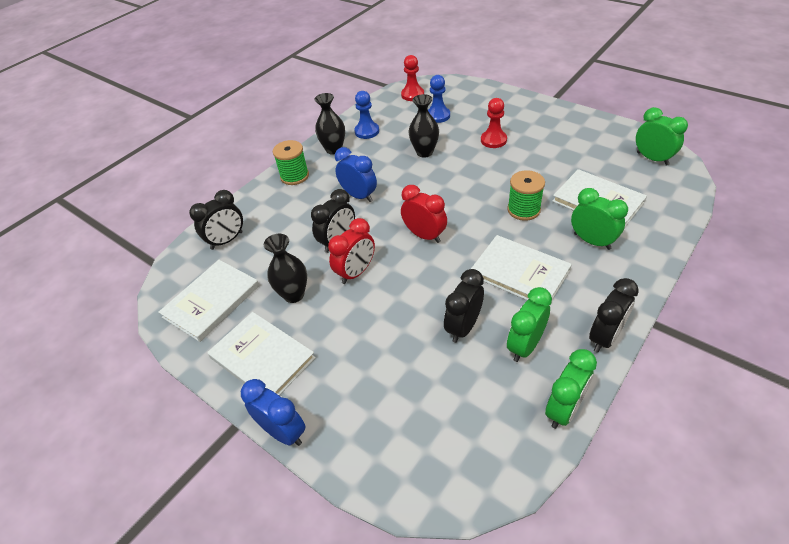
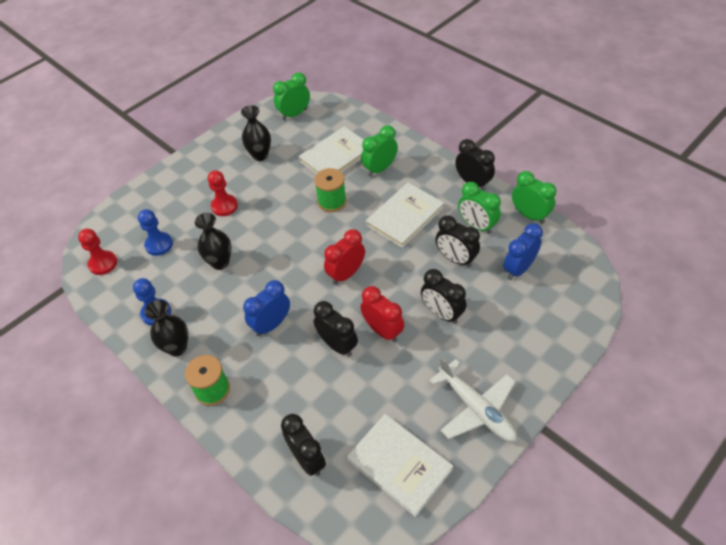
camera: 85 degrees left, 5 degrees up
white book [207,312,316,395] -> white plane [429,357,517,442]
blue clock [241,379,305,446] -> blue clock moved to [503,223,543,280]
black vase [264,234,307,303] -> black vase moved to [241,105,271,161]
none -> black clock [421,269,466,324]

